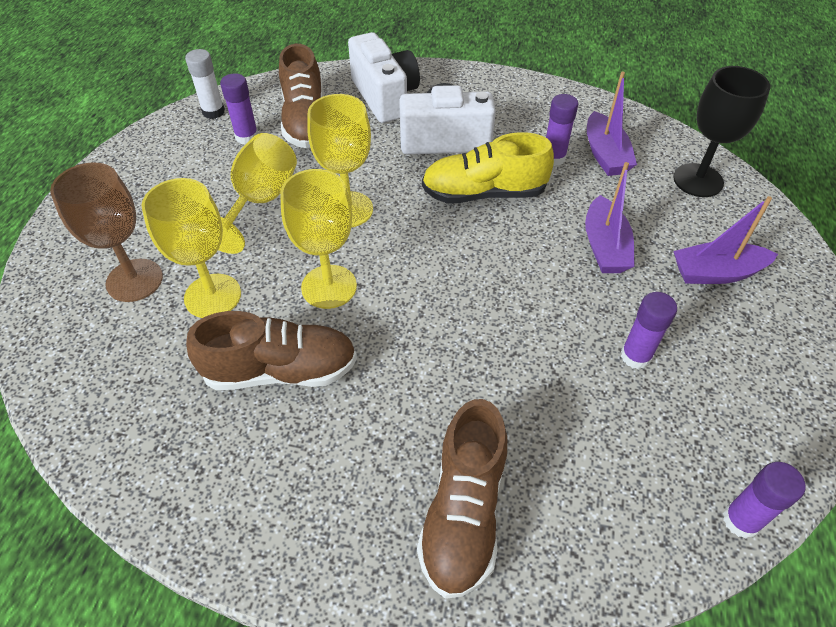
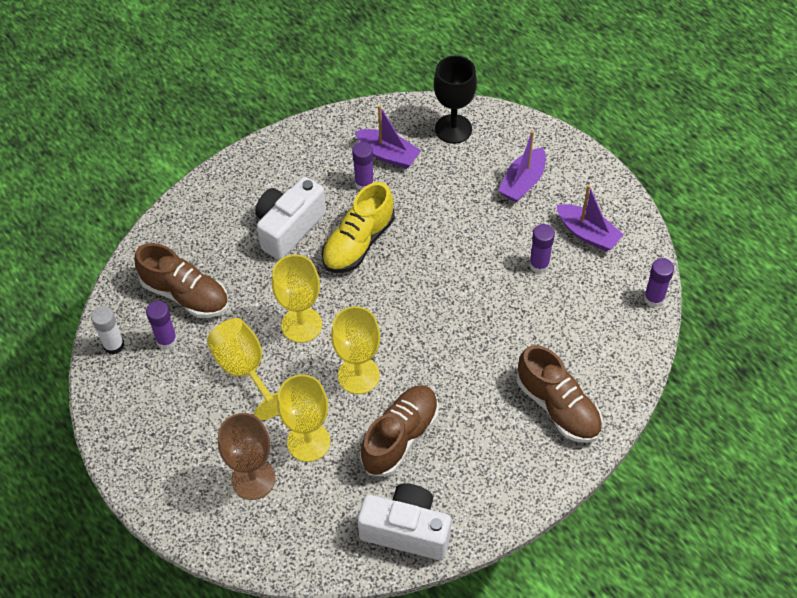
camera: 50 degrees left, 5 degrees up
white camera [348,32,420,123] -> white camera moved to [358,483,451,560]
purple boat [585,162,635,273] -> purple boat moved to [556,185,624,251]

